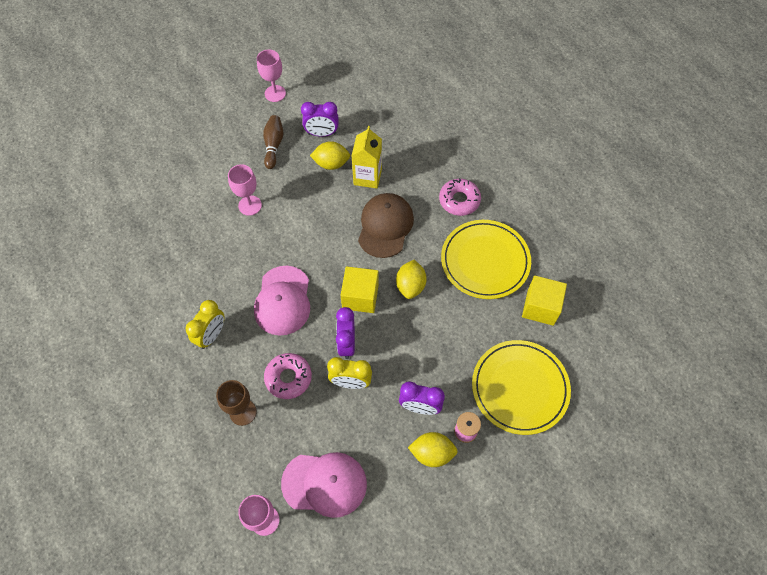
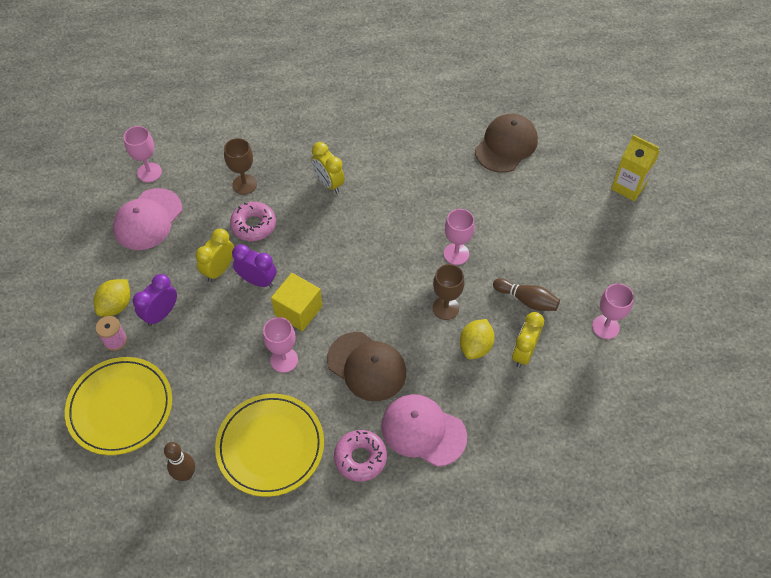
camera: 115 degrees right, 5 degrees down
pink cap [254,266,310,335] -> pink cap moved to [381,394,467,467]
purple clock [301,102,339,137] -> yellow clock [512,312,544,368]
yellow carton [352,126,382,189] -> yellow carton moved to [611,134,660,201]
yellow lemon [396,260,427,299] -> pink goblet [263,317,298,373]
yellow cube [522,275,567,326] -> brown bowling pin [164,442,195,481]
none -> brown goblet [433,264,464,320]
none -> brown cap [475,114,538,173]

